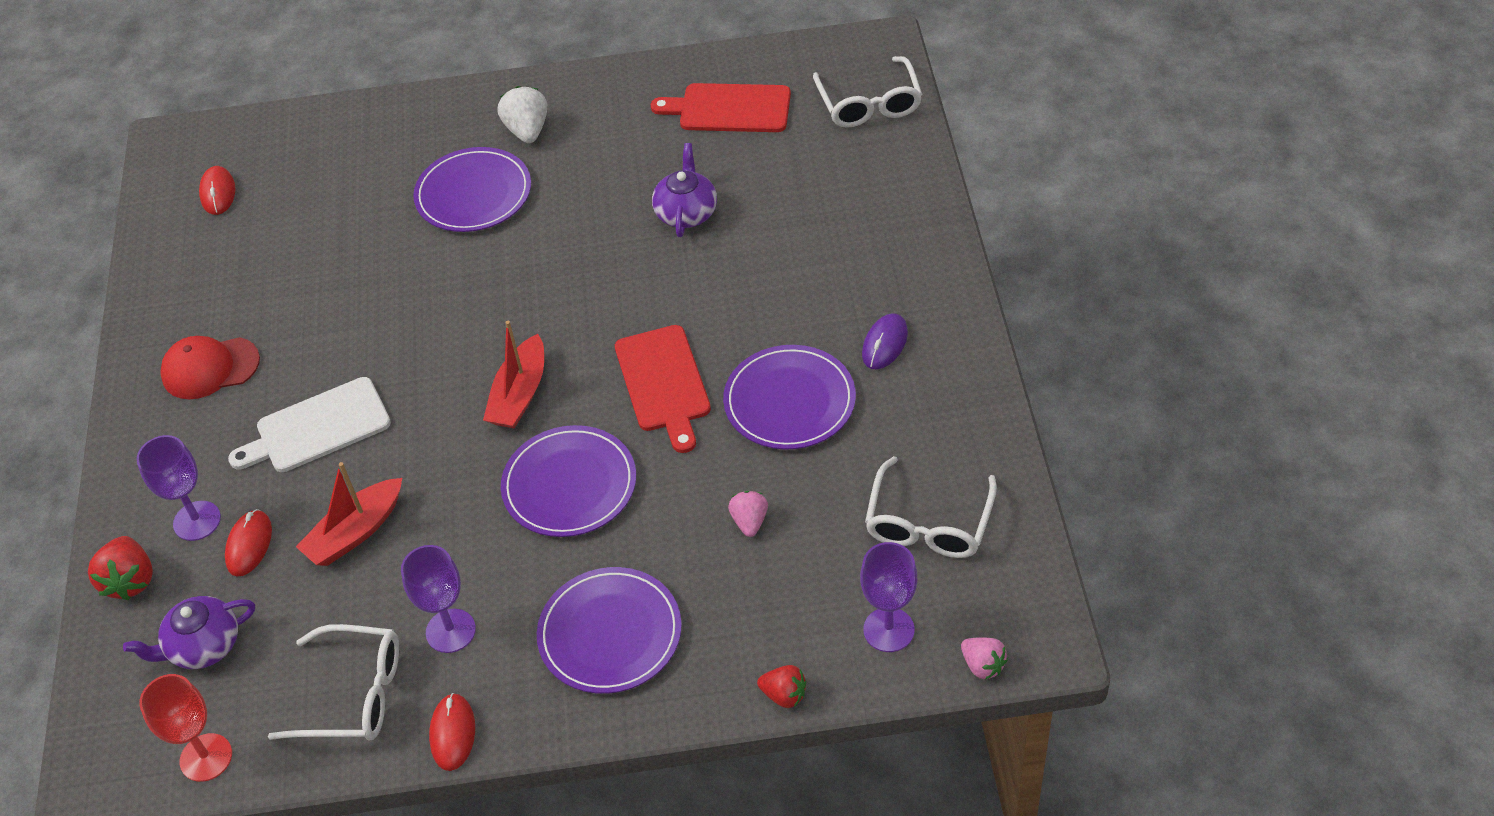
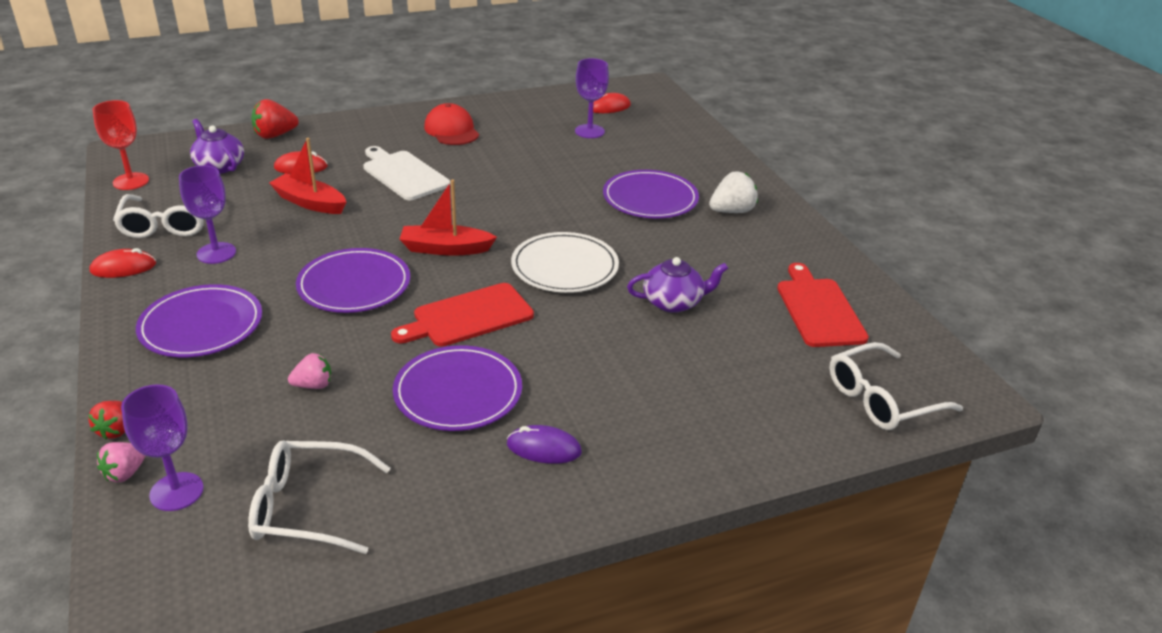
camera: 70 degrees right, 15 degrees down
purple goblet [136,435,221,541] -> purple goblet moved to [575,58,609,138]
pink strawberry [961,637,1008,680] -> pink strawberry moved to [97,442,146,482]
none -> white plate [511,232,619,293]

